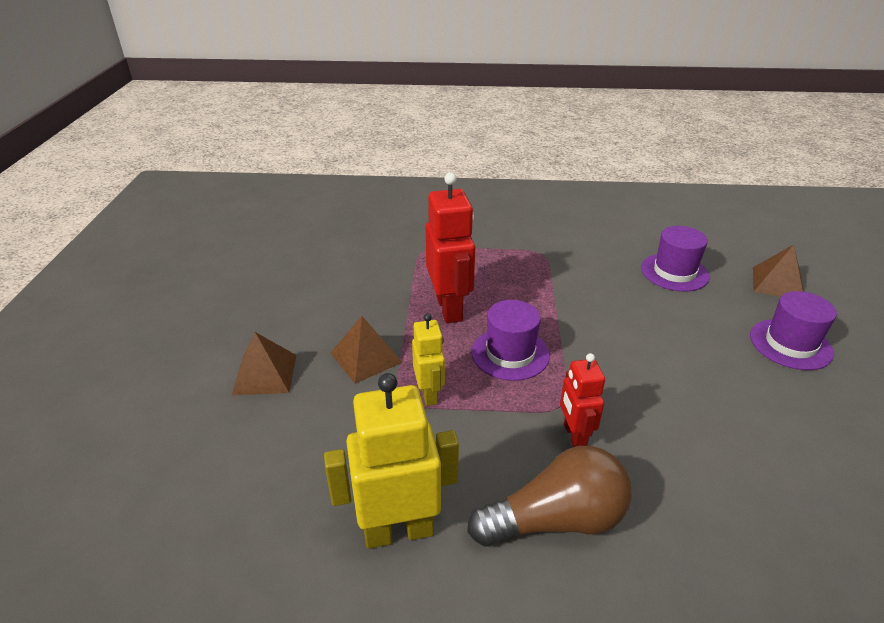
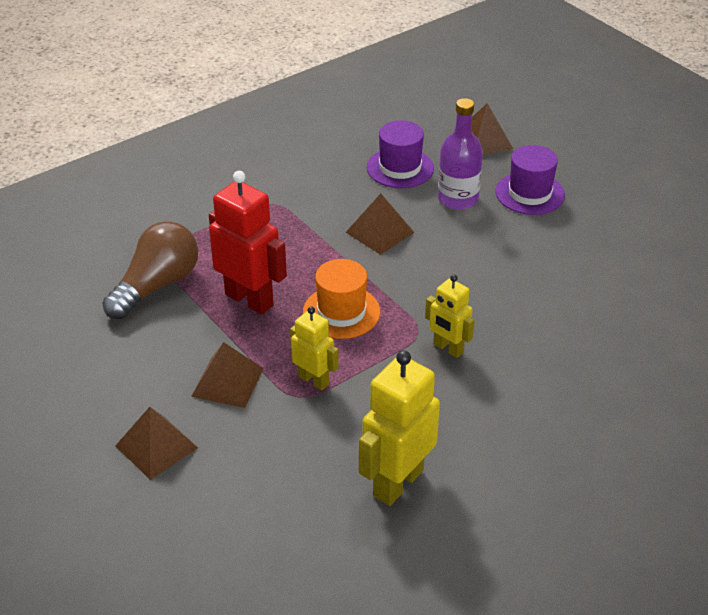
camera: 40 degrees left, 5 degrees up
brown light bulb [467,446,632,547] -> brown light bulb moved to [102,221,198,320]
purple hat [472,300,550,381] -> orange hat [303,259,380,339]
red robot [560,353,605,447] -> yellow robot [425,275,475,358]
none -> brown pyramid [346,193,415,255]
none -> purple bottle [438,98,483,210]

